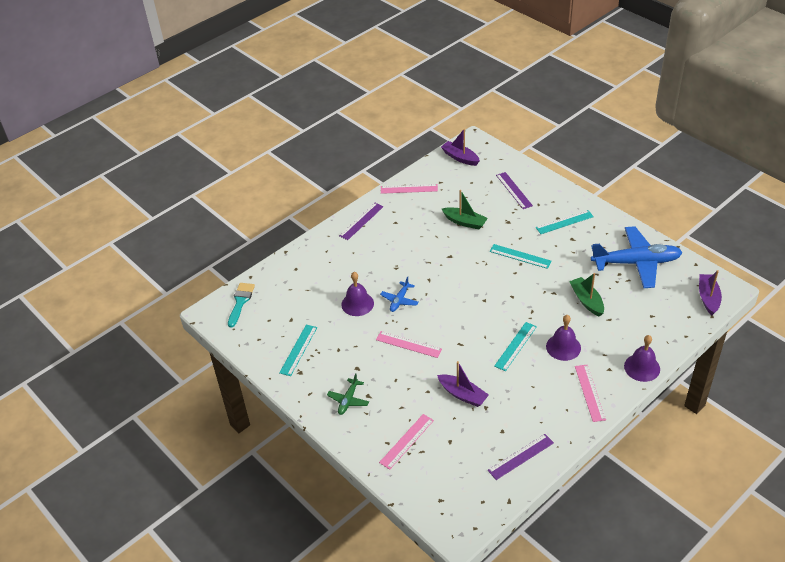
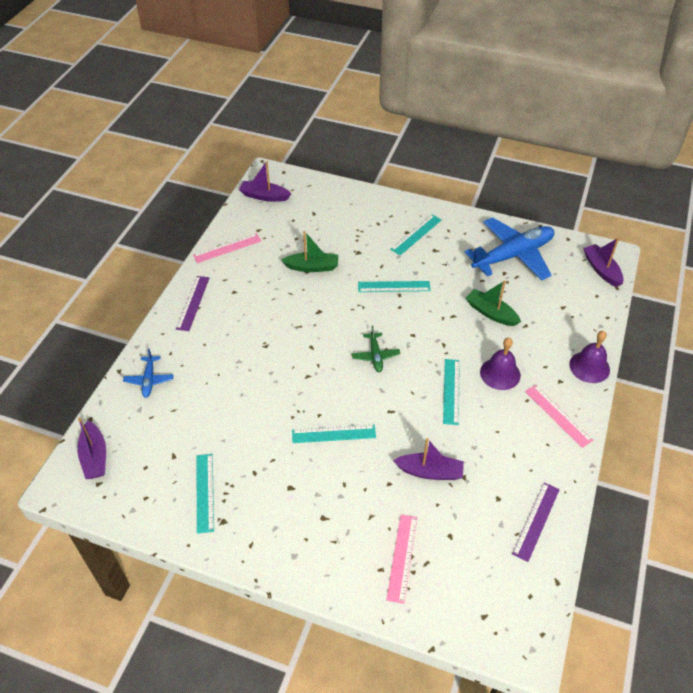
camera: 30 degrees left, 5 degrees up
turquoise brush [228,283,255,328] -> purple boat [77,417,106,479]
green plane [327,373,369,415] -> green plane moved to [352,326,400,372]
purple bell [341,272,374,316] -> none
pink ruler [376,331,442,358] -> turquoise ruler [292,425,376,443]
blue plane [380,276,418,312] -> blue plane moved to [123,349,174,398]
purple ruler [496,172,533,209] -> none

